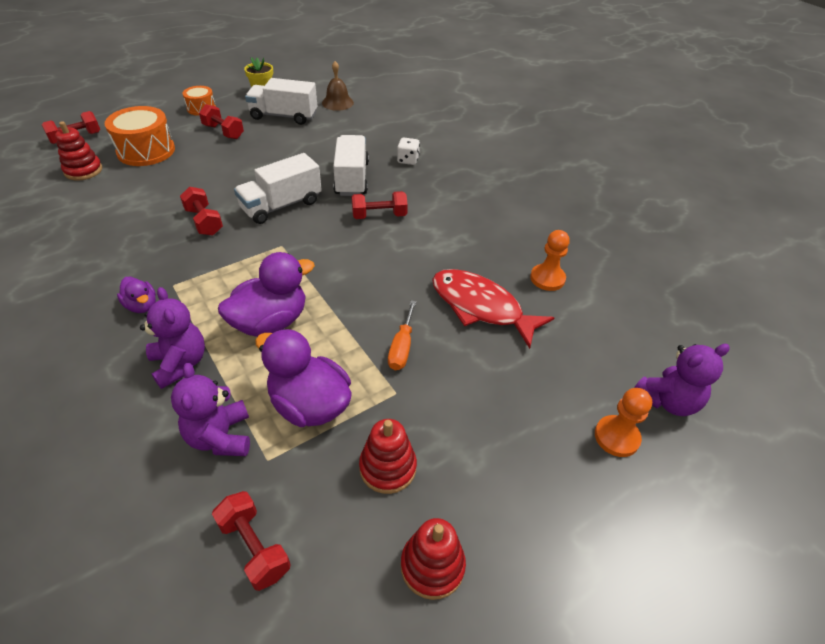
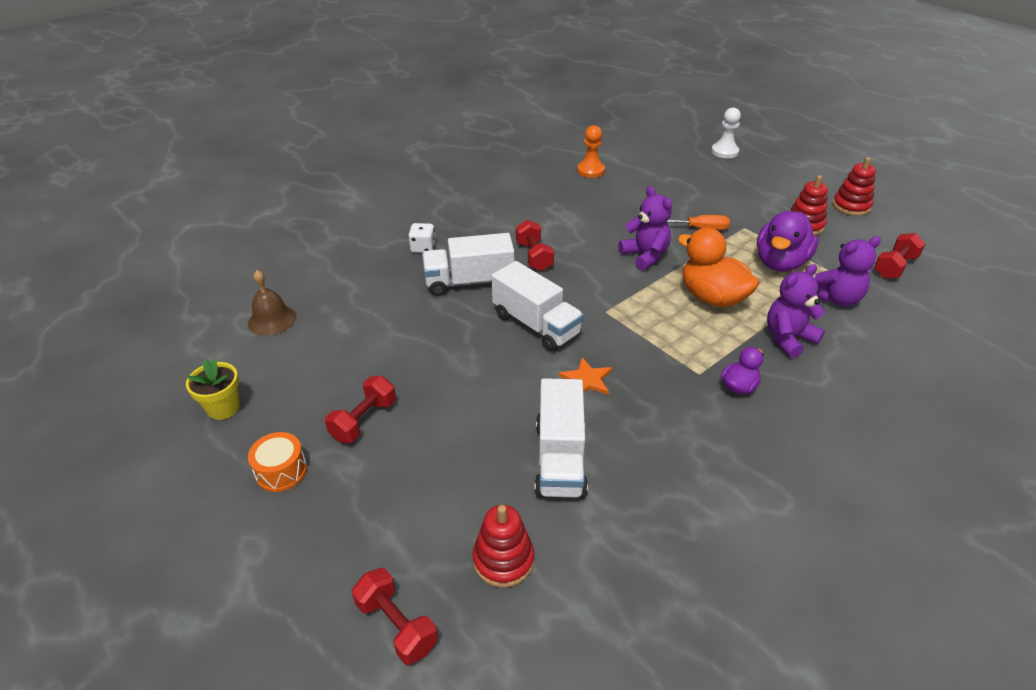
camera: 95 degrees left, 5 degrees down
orange drum [105,106,175,166] -> none
red dumbbell [180,187,223,236] -> orange star [559,358,612,395]
purple duck [218,252,315,337] -> orange duck [677,228,760,307]
white truck [245,78,317,125] -> white truck moved to [535,378,588,498]
red fish [432,269,555,349] -> none
orange pawn [595,388,652,457] -> white pawn [711,108,741,158]
purple teddy bear [634,344,730,416] -> purple teddy bear moved to [618,186,672,270]

